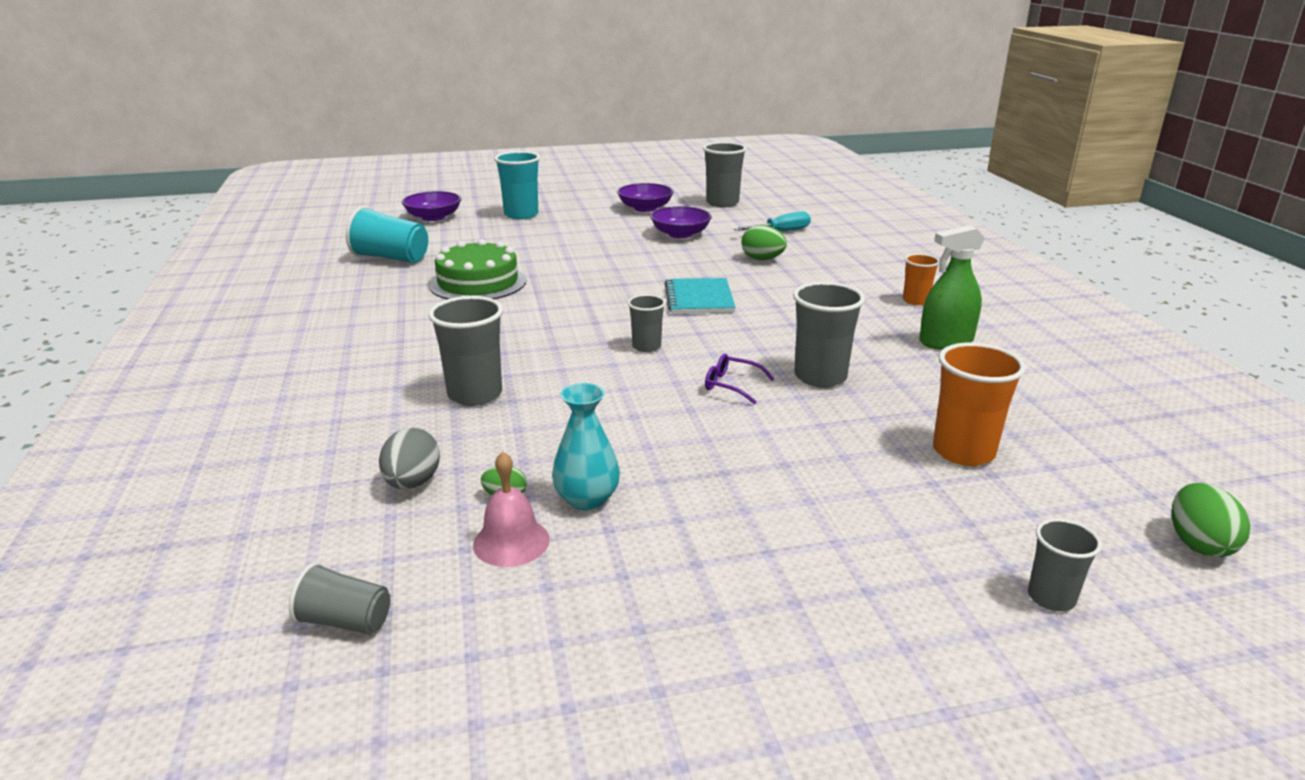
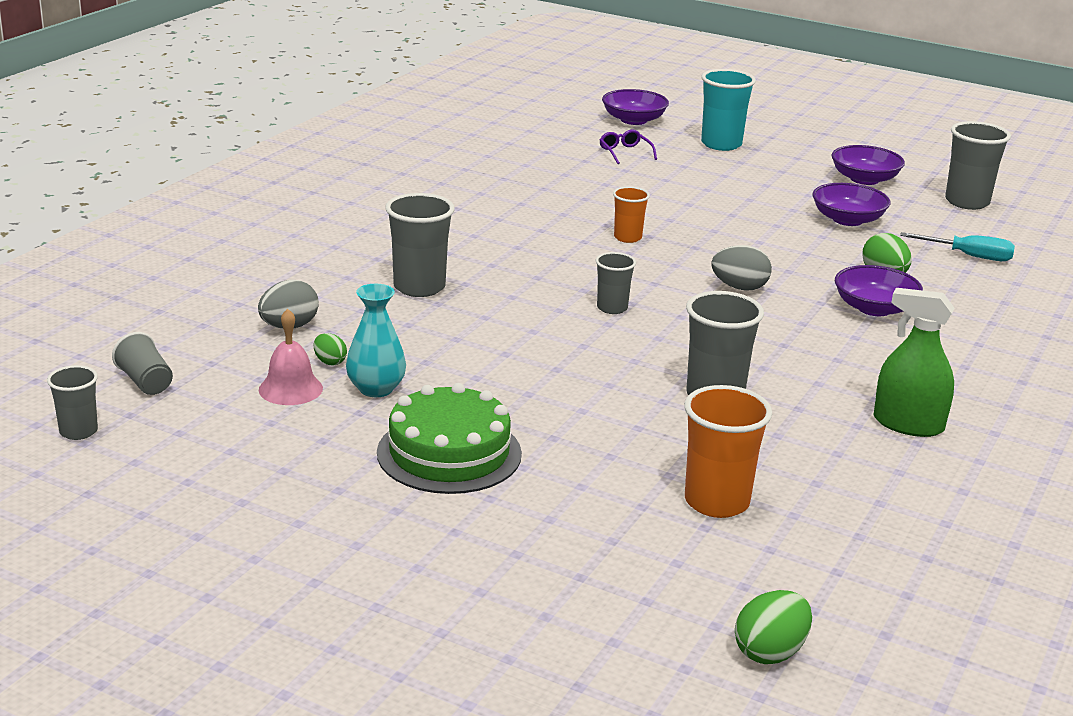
camera: 40 degrees right, 0 degrees up
turquoise cup [346,206,428,263] -> none
green cake [429,239,526,299] -> green cake moved to [377,383,522,494]
turquoise notebook [664,278,736,314] -> grey egg [712,245,772,290]
purple glasses [705,354,774,404] -> purple glasses moved to [600,130,657,164]
orange cup [903,254,940,305] -> orange cup moved to [613,187,650,243]
grey cup [1028,518,1102,611] -> grey cup moved to [47,365,98,440]
none -> purple bowl [835,265,923,316]

